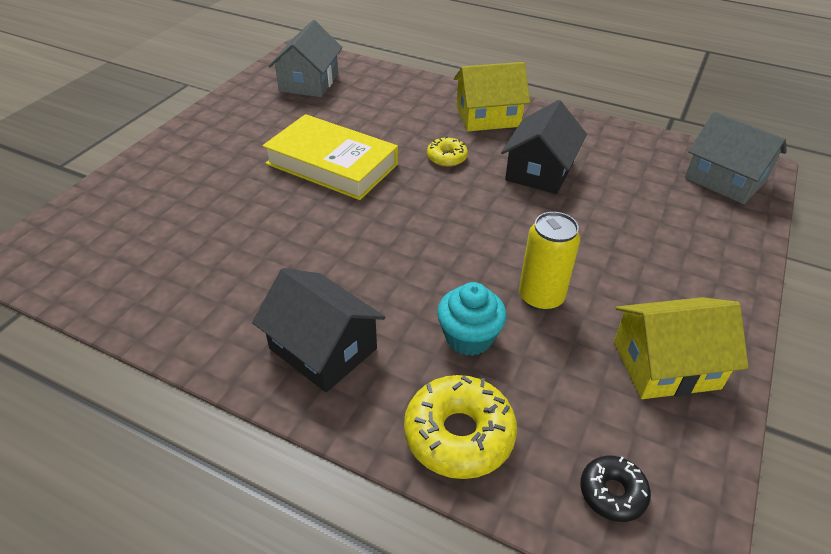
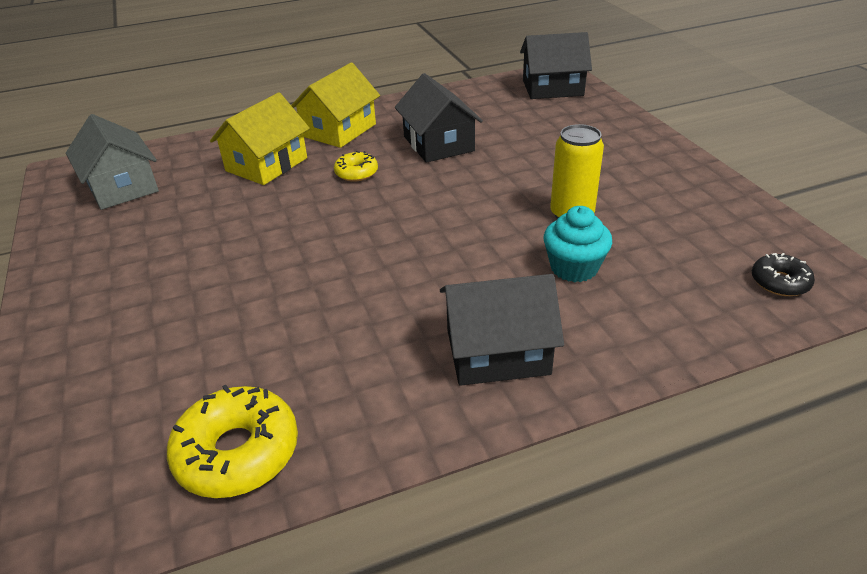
camera: 45 degrees left, 5 degrees down
yellow book [262,114,398,200] -> none
yellow donut [404,375,517,479] -> yellow donut moved to [167,384,298,498]
yellow house [614,297,749,399] -> yellow house moved to [210,92,310,185]
grey house [685,112,786,204] -> black house [520,32,592,99]

